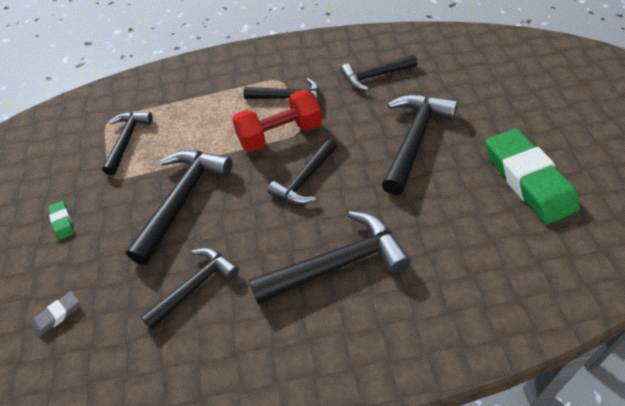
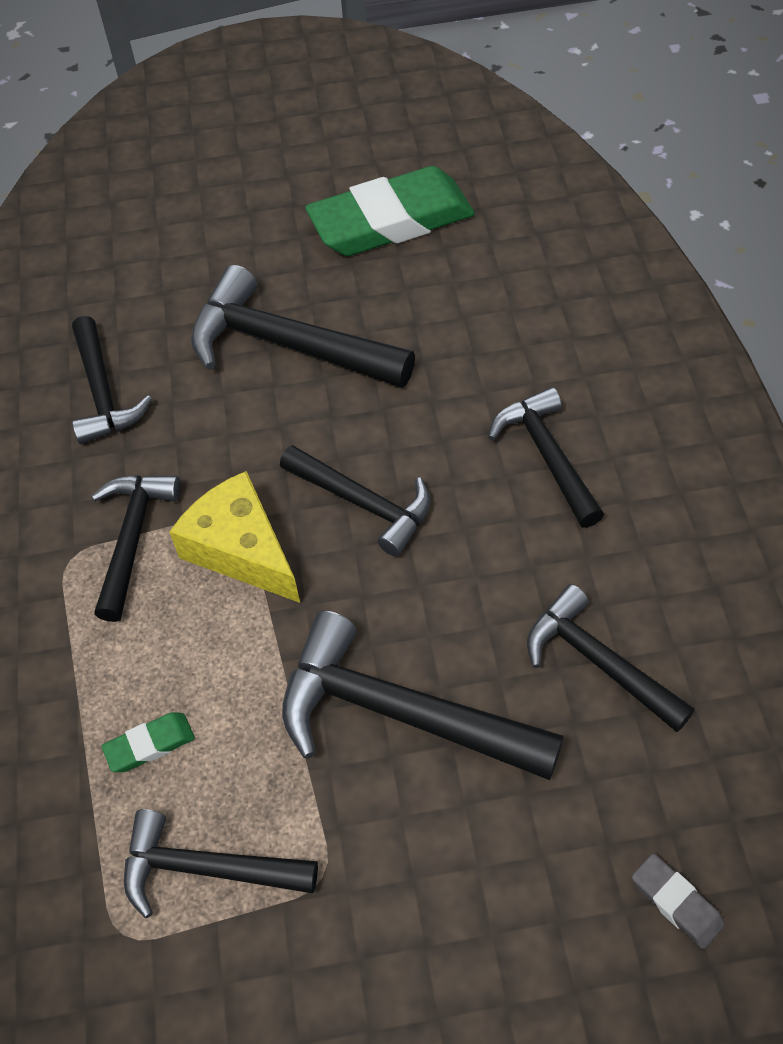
camera: 90 degrees left, 5 degrees up
green eraser [48,201,74,240] -> green eraser moved to [102,712,195,772]
red dumbbell [232,90,322,152] -> yellow cheese [169,471,300,603]
black hammer [249,211,411,304] -> black hammer [488,387,604,528], size x0.65

